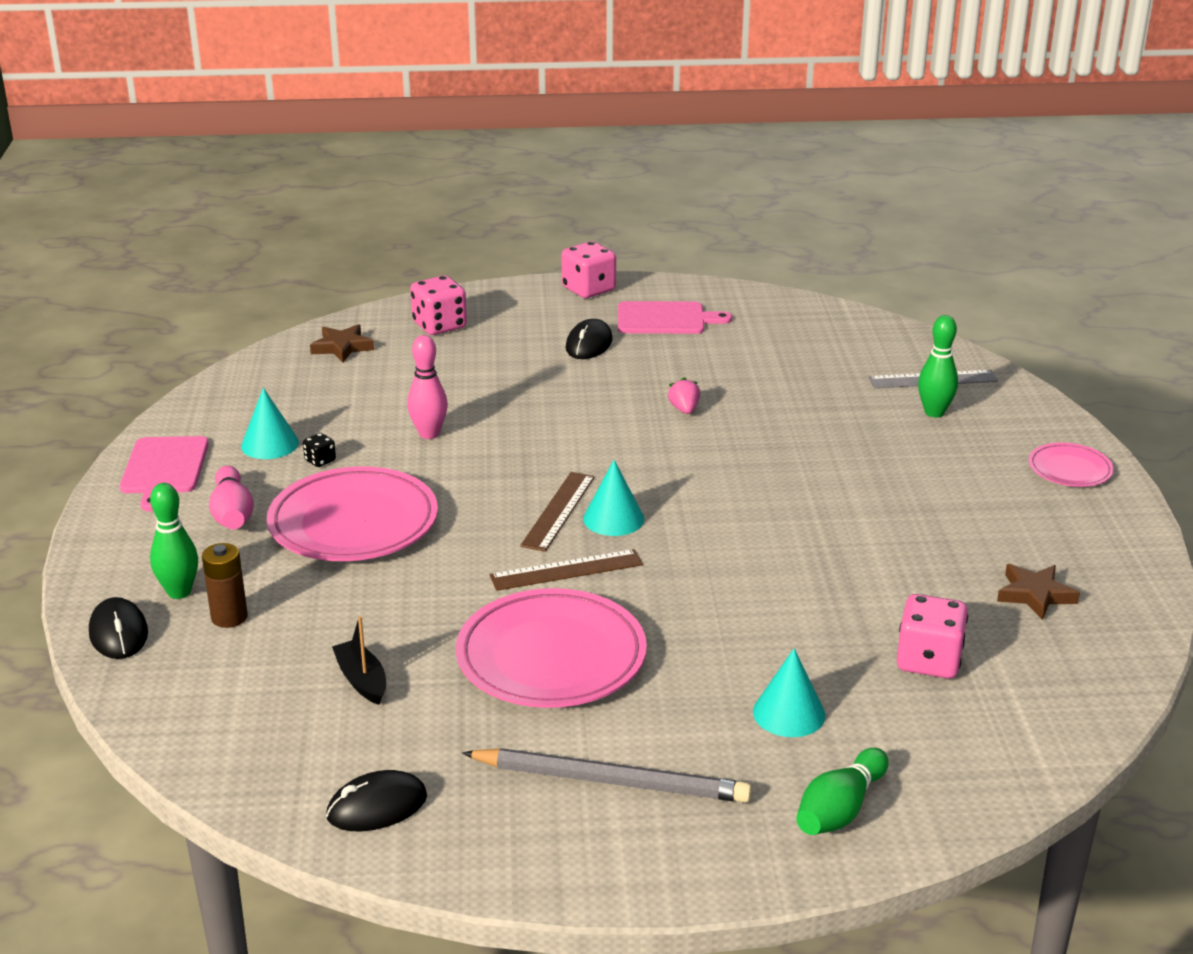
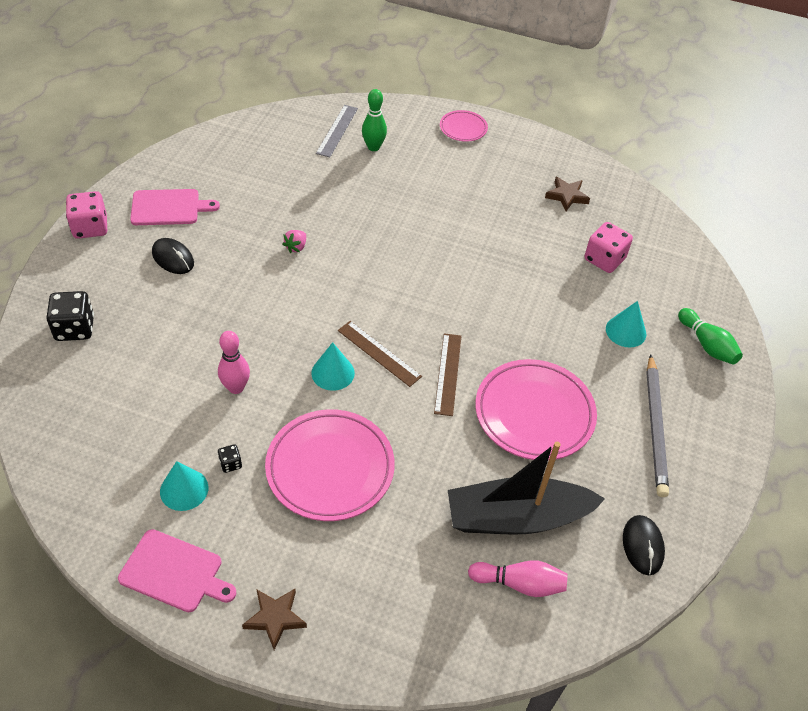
camera: 70 degrees left, 20 degrees up
black mouse [89,597,148,659] -> none
green bowling pin [150,483,198,599] -> none
brown battery [202,543,248,628] -> none
pink bowling pin [209,466,254,530] -> pink bowling pin moved to [468,560,568,597]
brown star [310,324,374,362] -> brown star moved to [242,589,307,650]
black boat [332,616,386,705] -> black boat [448,442,605,535], size x2.33
pink dice [410,275,467,335] -> black dice [46,291,94,341]
grey pencil [462,748,752,803] -> grey pencil turned 150 degrees clockwise [646,354,669,497]
turquoise cone [583,460,644,536] -> turquoise cone moved to [312,342,355,391]
pink cutting board [618,301,732,334] -> pink cutting board turned 60 degrees clockwise [130,189,220,225]
pink strawberry [668,377,700,414] -> pink strawberry turned 75 degrees counterclockwise [283,230,306,253]

